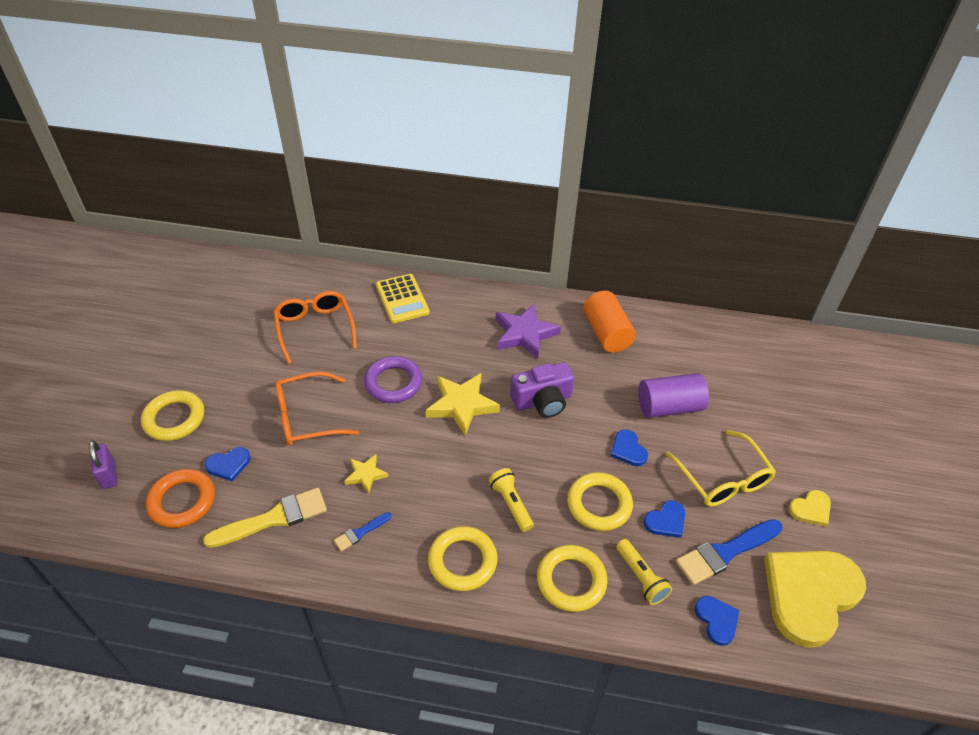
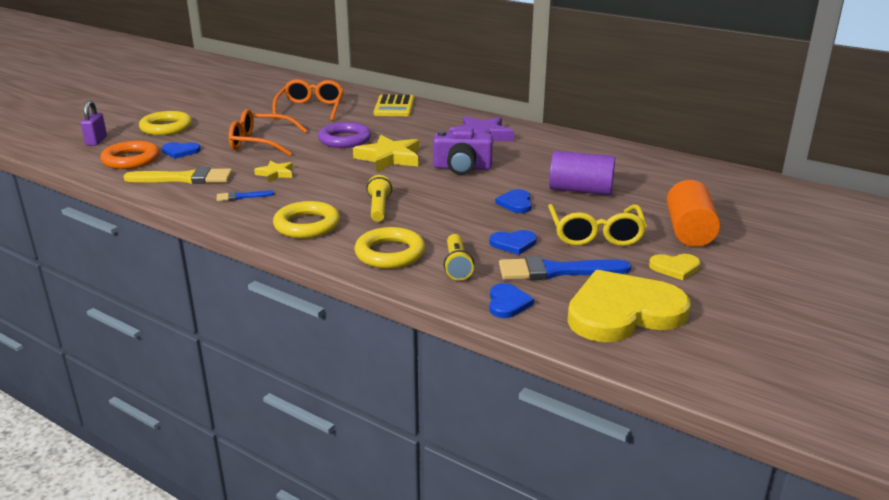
camera: 25 degrees right, 20 degrees down
yellow ring [567,472,633,531] -> none
orange cylinder [583,291,636,353] -> orange cylinder moved to [667,180,720,247]

